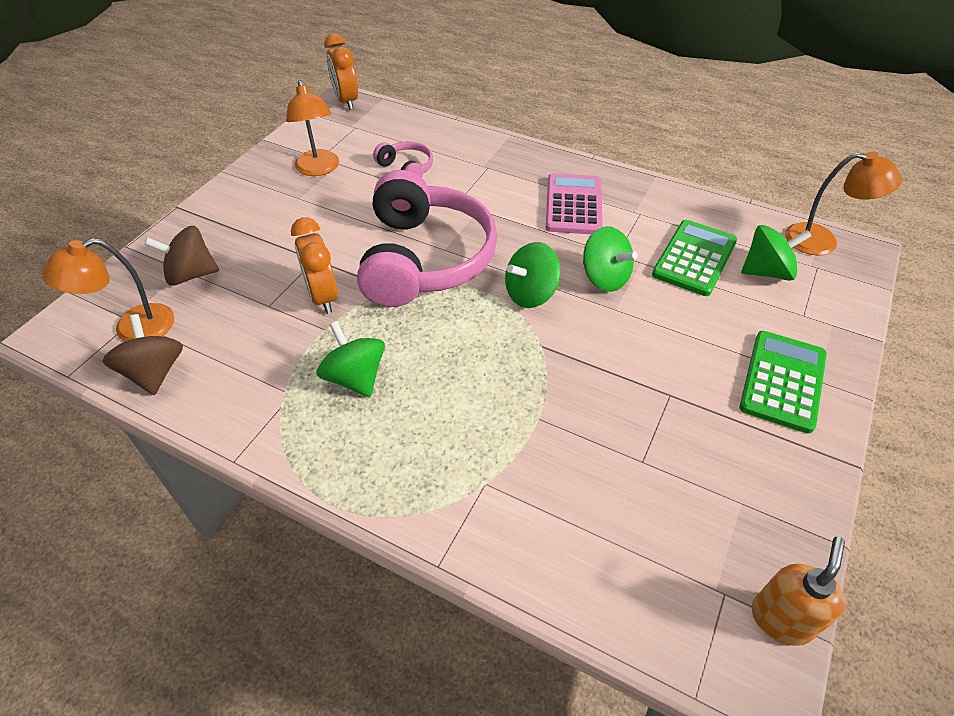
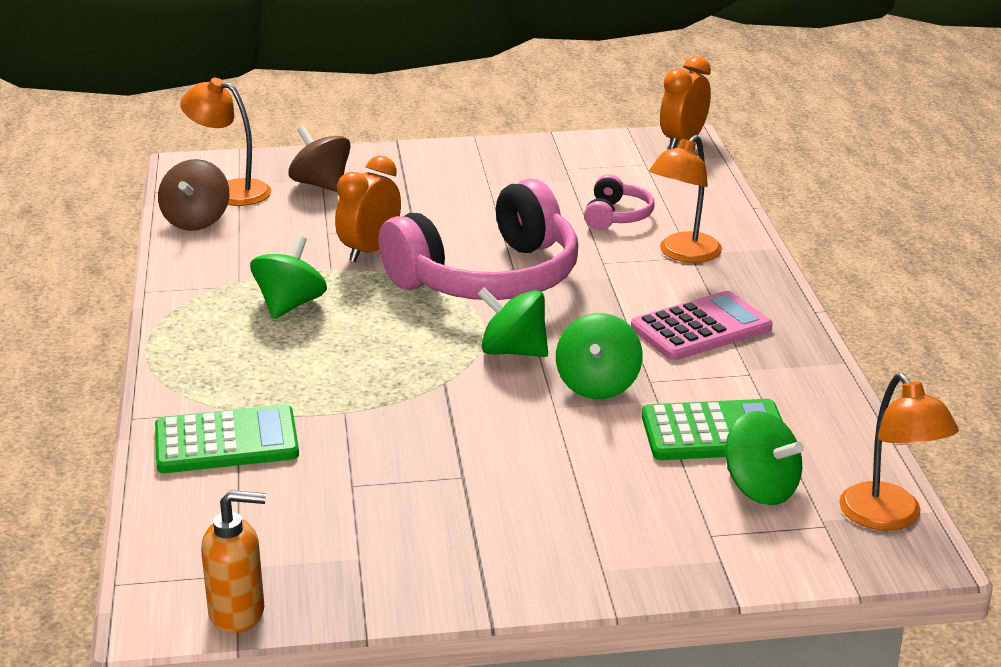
camera: 55 degrees right, 20 degrees down
brown spinning top [103,314,183,395] -> brown spinning top turned 150 degrees clockwise [158,159,229,231]
orange lamp [286,80,339,176] -> orange lamp moved to [649,135,722,263]
green calculator [740,331,827,434] -> green calculator moved to [155,404,299,473]

